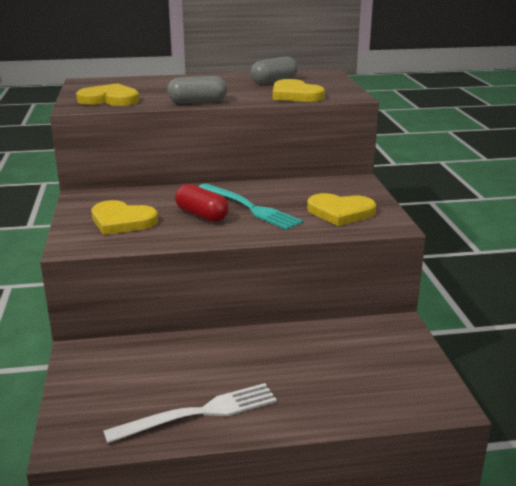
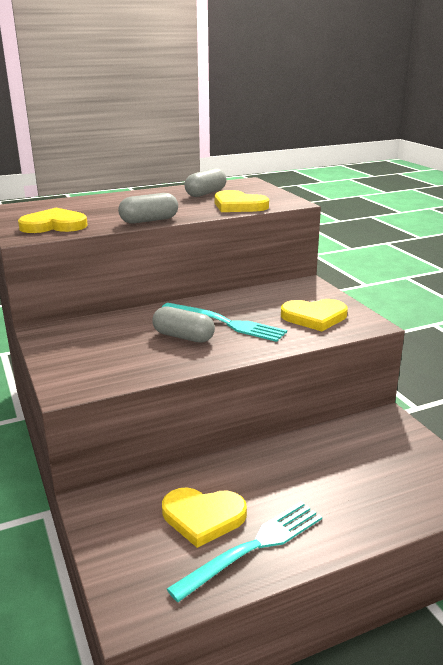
camera: 15 degrees left, 0 degrees up
yellow heart [92,200,158,235] -> yellow heart moved to [162,487,247,548]
white fork [103,383,277,443] -> turquoise fork [167,501,322,602]
red capsule [175,184,229,222] -> grey capsule [152,306,215,343]

